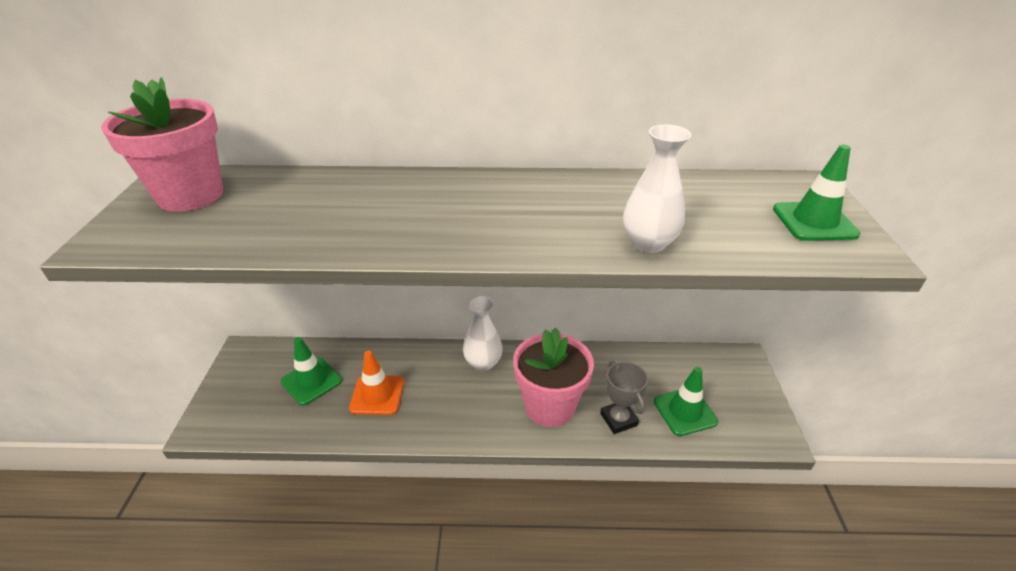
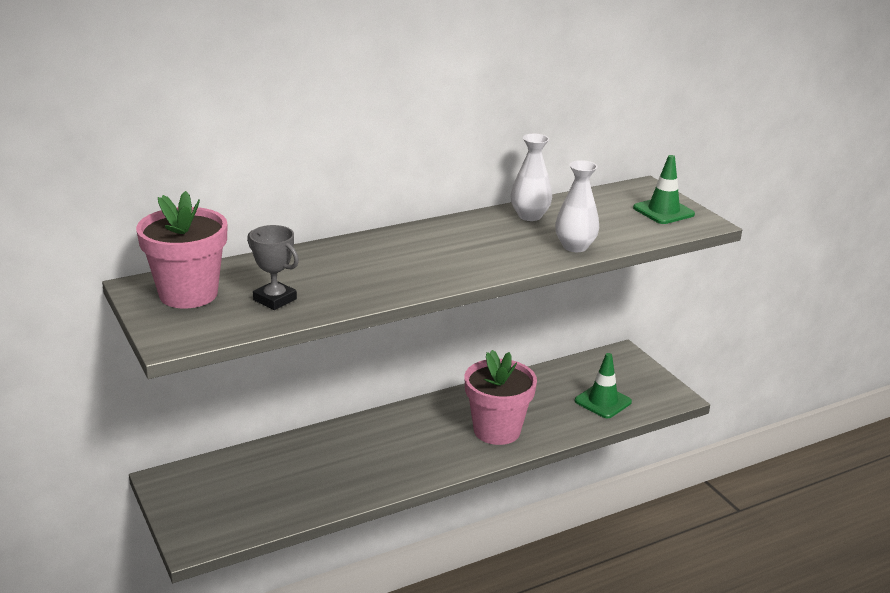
camera: 30 degrees left, 10 degrees down
green traffic cone [281,337,342,406] -> none
orange traffic cone [349,350,404,415] -> none
white vase [463,296,503,371] -> white vase moved to [511,134,552,221]
grey trophy [600,361,648,434] -> grey trophy moved to [247,225,299,310]

